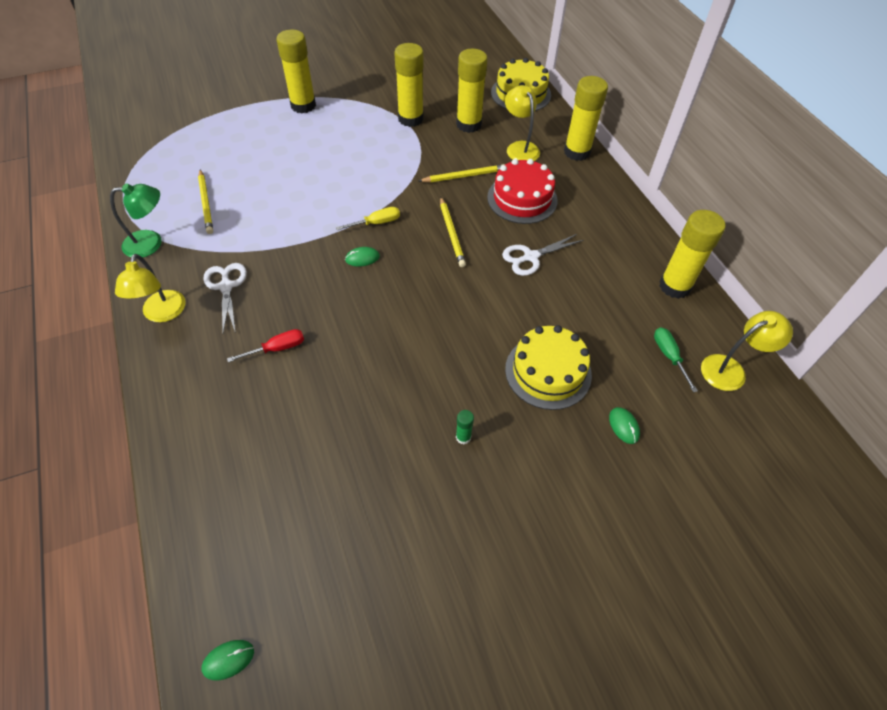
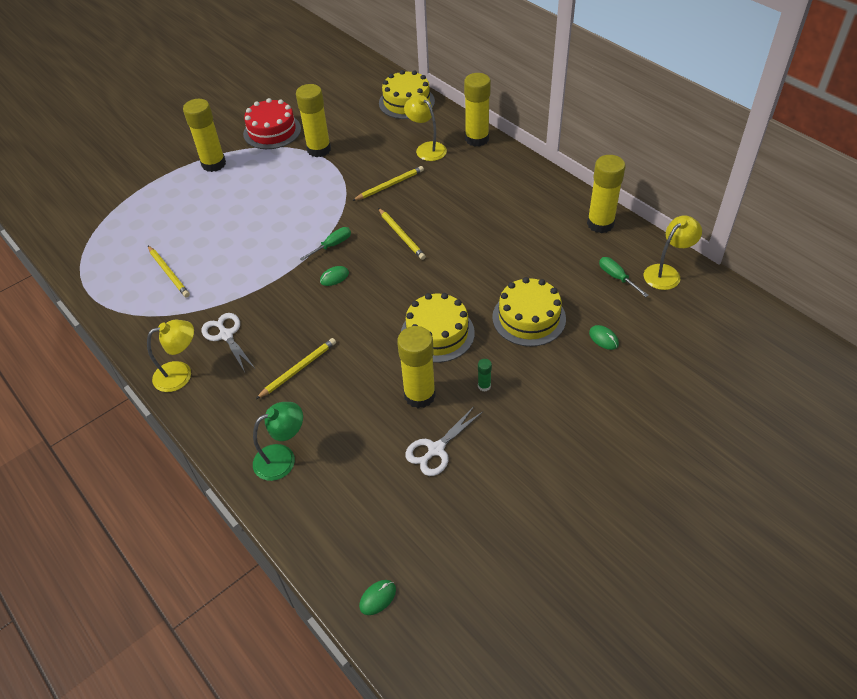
camera: 15 degrees left, 5 degrees down
green lamp [110,183,162,258] -> green lamp moved to [253,402,303,481]
yellow lamp [115,254,186,322] -> yellow lamp turned 90 degrees counterclockwise [147,320,194,392]
red screwdriver [227,329,304,362] -> yellow pencil [256,338,336,399]
yellow screwdriver [336,207,400,230] -> green screwdriver [300,227,351,261]
yellow glue stick [456,49,487,133] -> yellow glue stick moved to [397,326,436,408]
red cake [487,159,558,224] -> red cake moved to [243,98,301,149]
white scissors [502,234,583,276] -> white scissors moved to [405,406,483,476]
none -> yellow cake [401,293,475,363]

